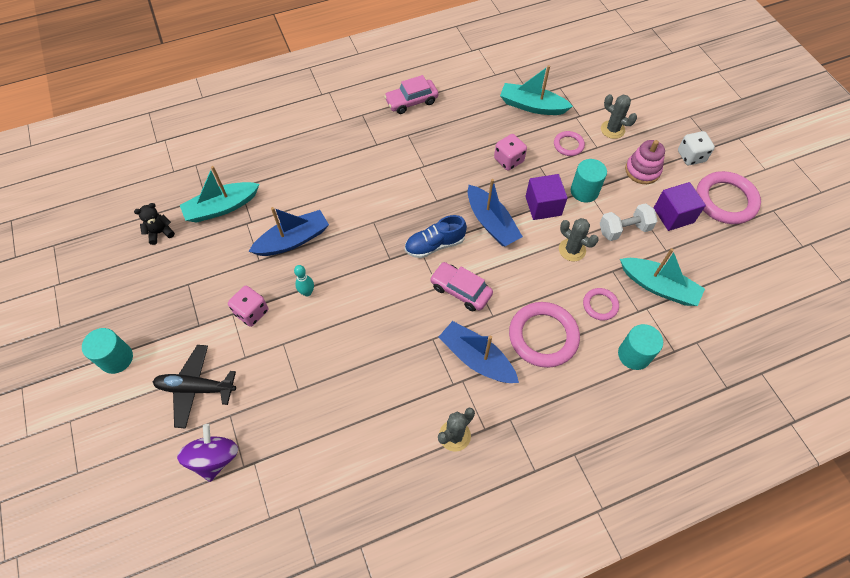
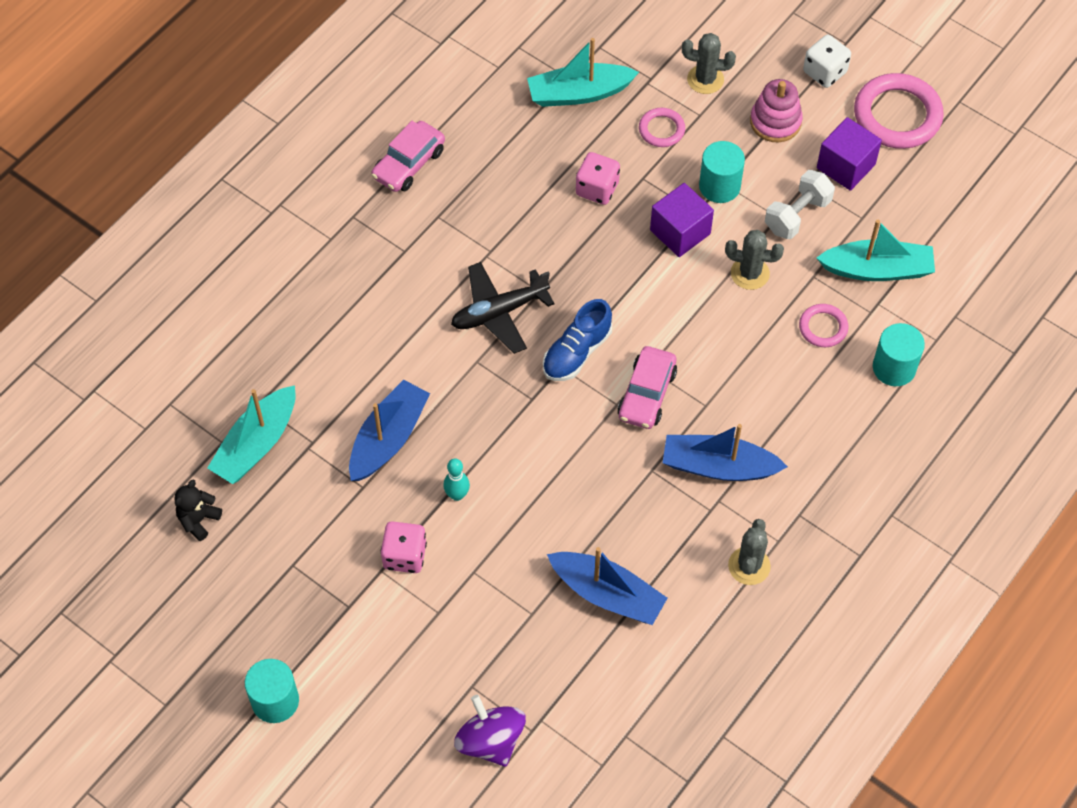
camera: 30 degrees left, 0 degrees up
black plane [152,345,236,429] -> black plane moved to [451,262,555,354]
pink car [430,262,493,311] -> pink car turned 75 degrees counterclockwise [618,346,677,429]
blue boat [468,179,523,246] -> blue boat moved to [547,547,667,625]
pink ring [509,302,580,368] -> none

